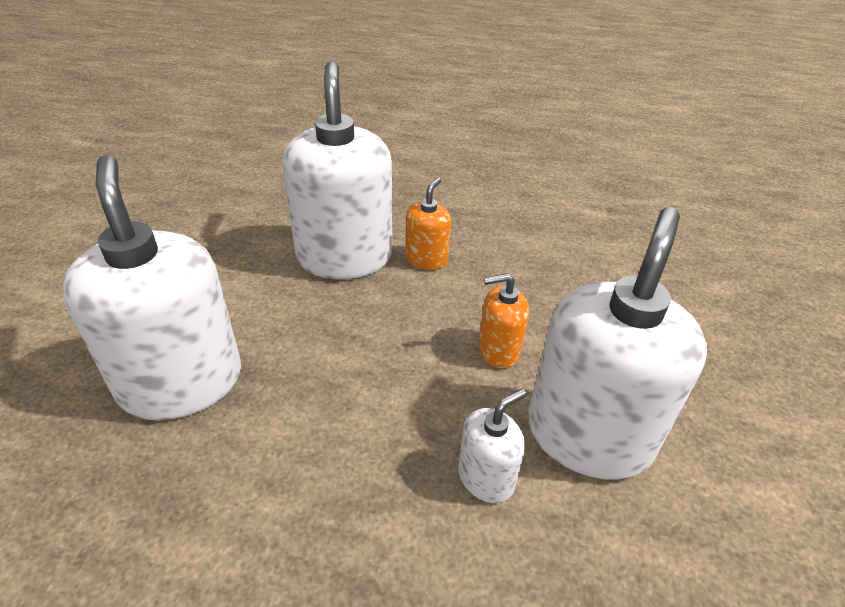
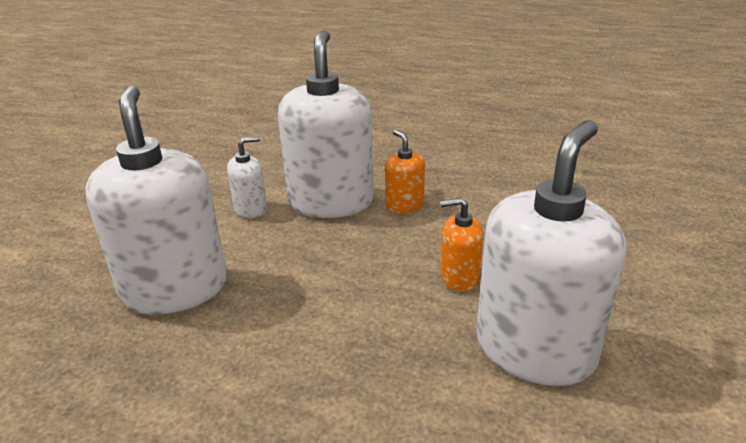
camera: 10 degrees right, 10 degrees down
orange soap dispenser [405,177,451,270] -> orange soap dispenser turned 60 degrees counterclockwise [385,130,425,214]
white soap dispenser [458,389,526,503] -> white soap dispenser moved to [227,136,267,218]

